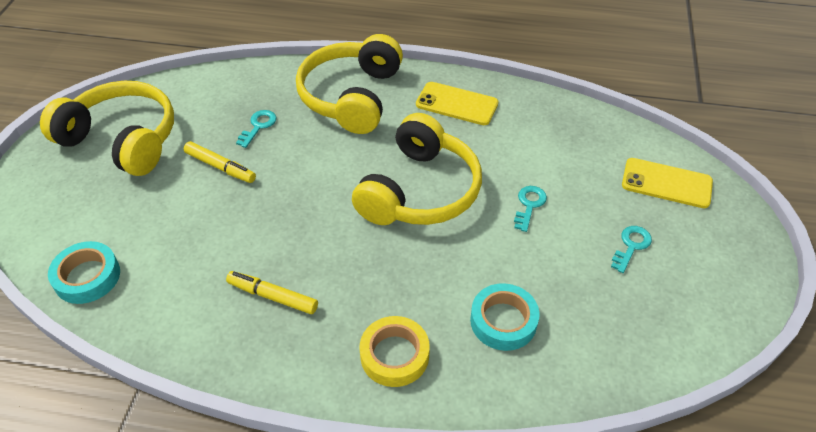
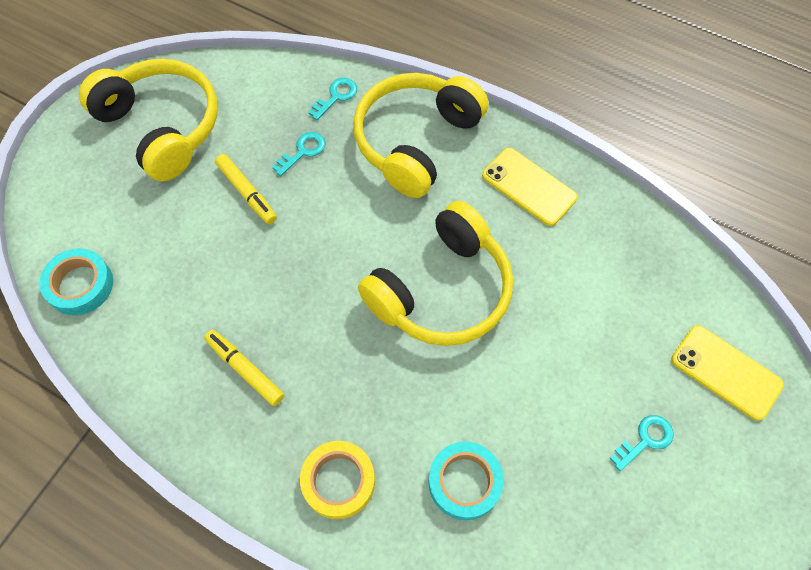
camera: 20 degrees right, 15 degrees up
turquoise key [514,186,547,232] -> turquoise key moved to [308,78,357,120]

